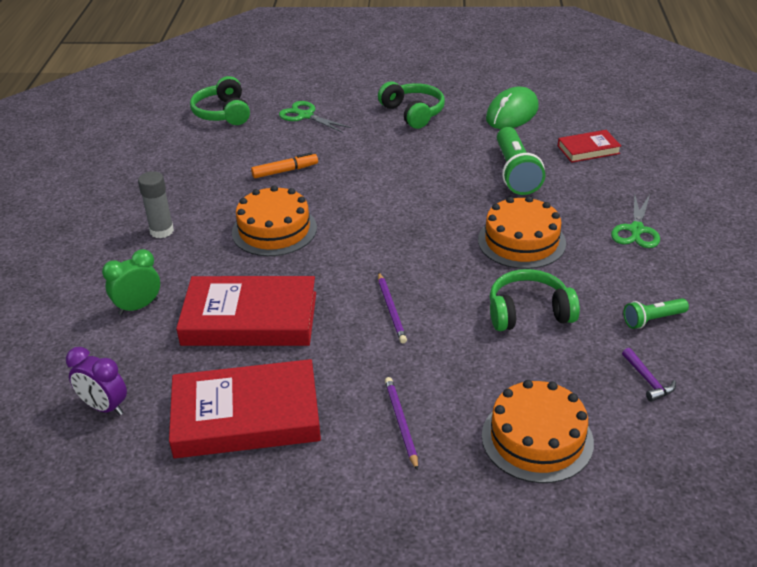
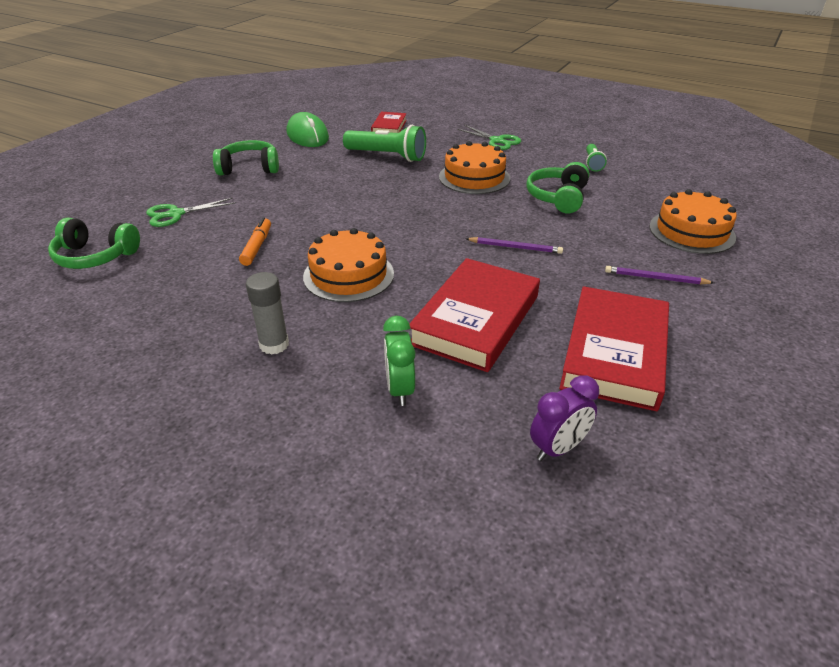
camera: 65 degrees left, 0 degrees up
purple hammer [622,348,676,402] -> none

